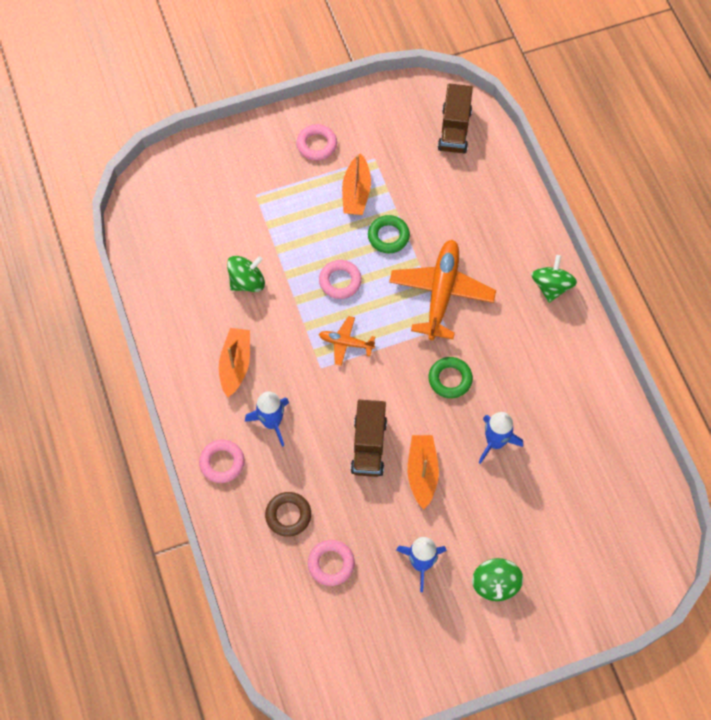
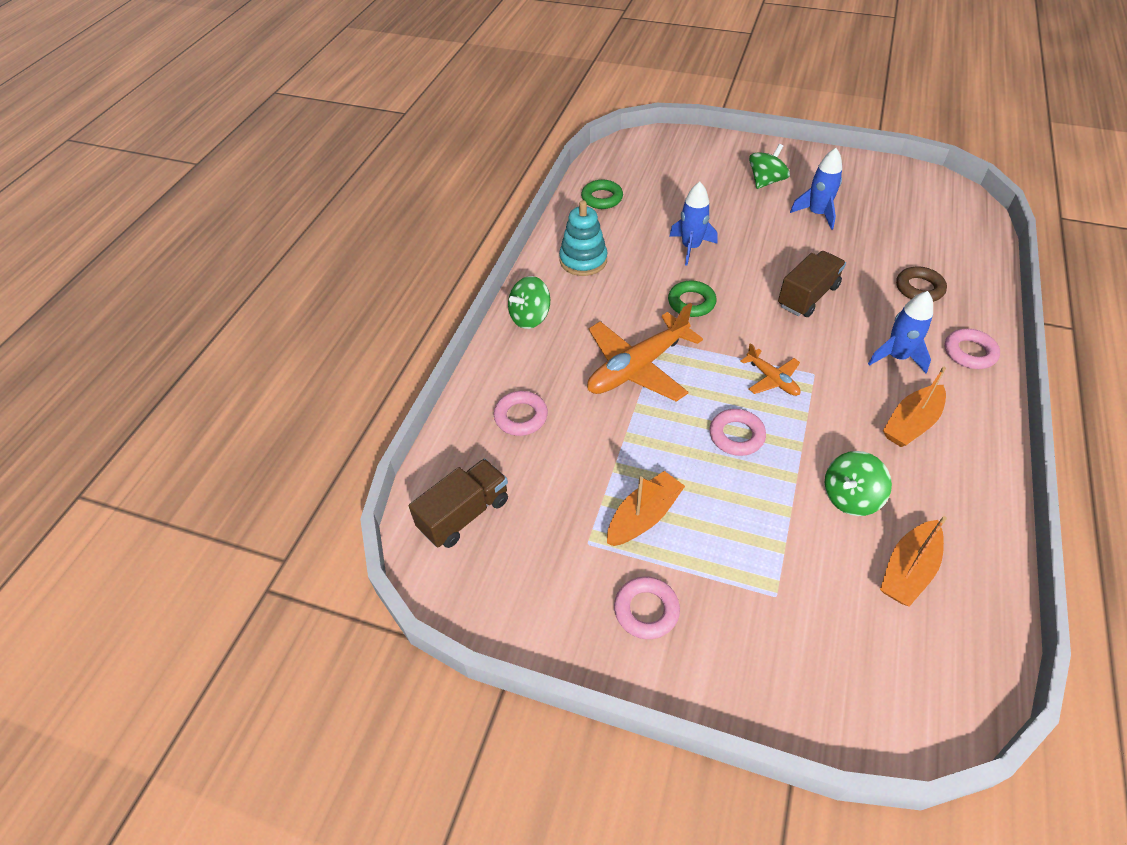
camera: 140 degrees left, 15 degrees down
green spinning top [227,256,265,292] -> green spinning top turned 45 degrees counterclockwise [825,451,892,516]
pink ring [308,540,355,586] -> pink ring moved to [494,391,548,436]
green ring [368,215,410,253] -> green ring moved to [581,180,623,209]
orange boat [407,435,439,509] -> orange boat moved to [880,516,947,607]
none -> turquoise stacking toy [559,200,608,276]

